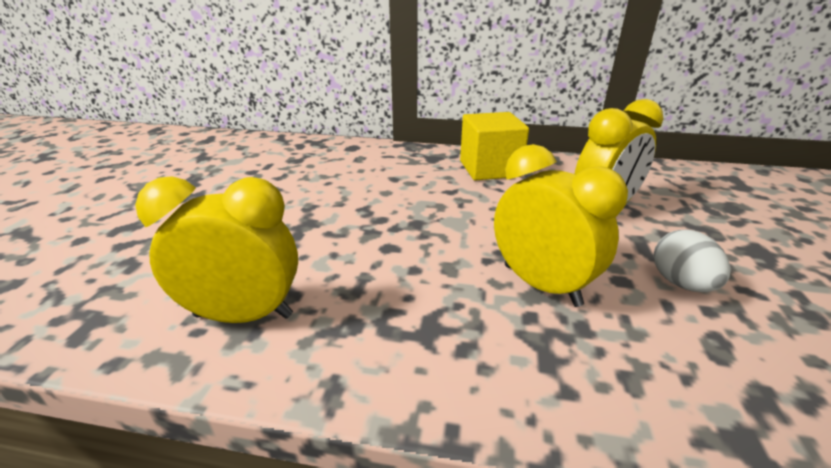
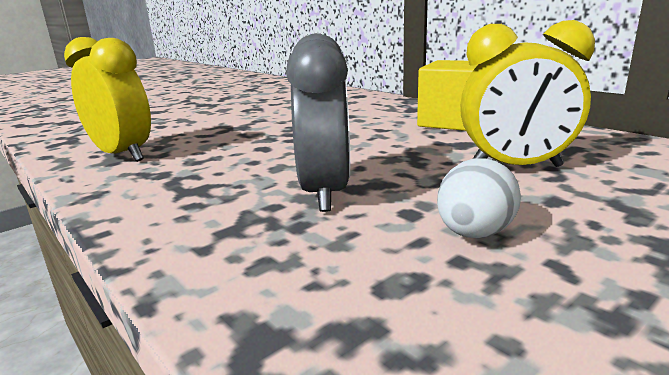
camera: 40 degrees right, 10 degrees down
yellow clock [494,144,628,307] -> grey clock [286,33,350,212]

